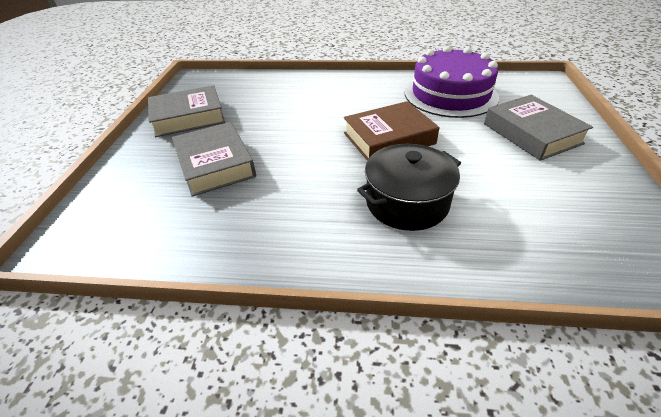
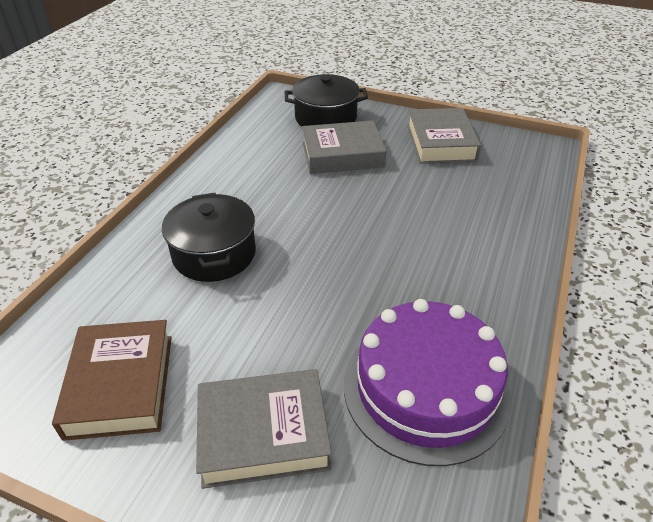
camera: 105 degrees right, 0 degrees up
brown book [344,101,440,161] -> brown book moved to [52,320,172,441]
none -> black pot [285,74,368,127]

